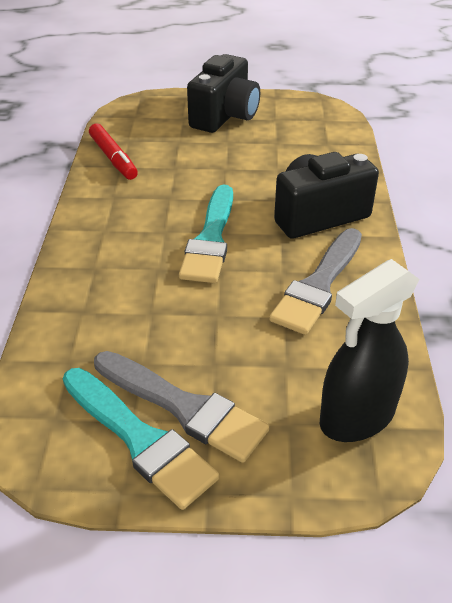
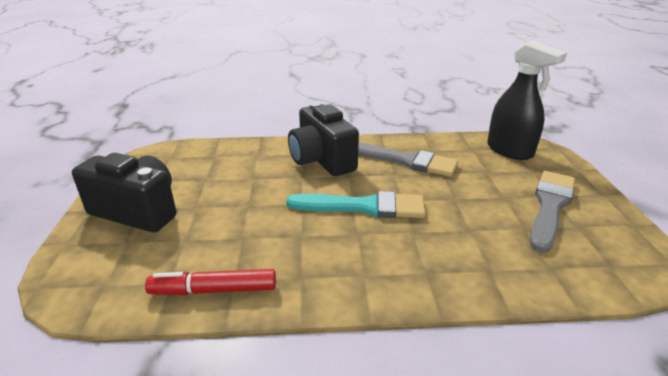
camera: 95 degrees left, 10 degrees down
turquoise brush [63,368,219,510] -> none
red marker [89,123,138,180] -> red marker turned 150 degrees counterclockwise [145,269,276,295]

